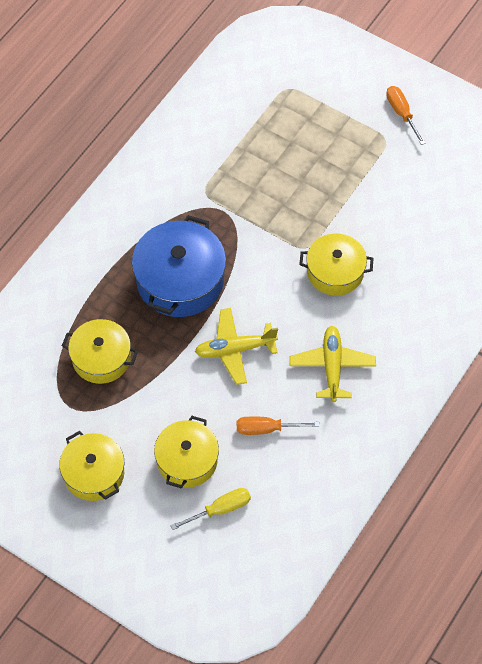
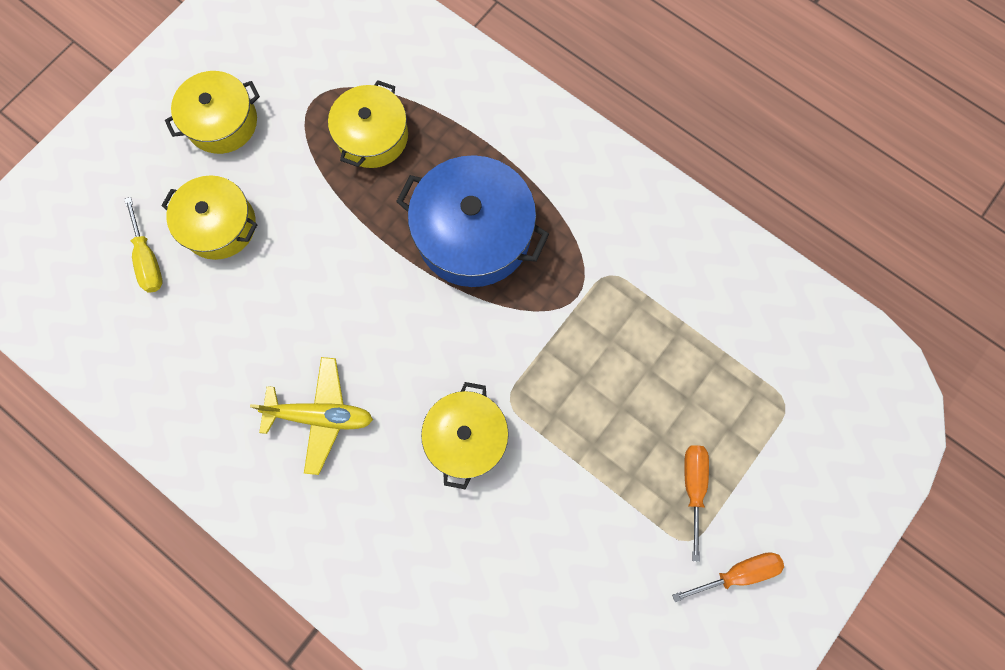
camera: 95 degrees right, 15 degrees up
yellow plane [195,308,278,385] -> none
orange screwdriver [237,417,319,435] -> orange screwdriver moved to [684,445,709,562]

